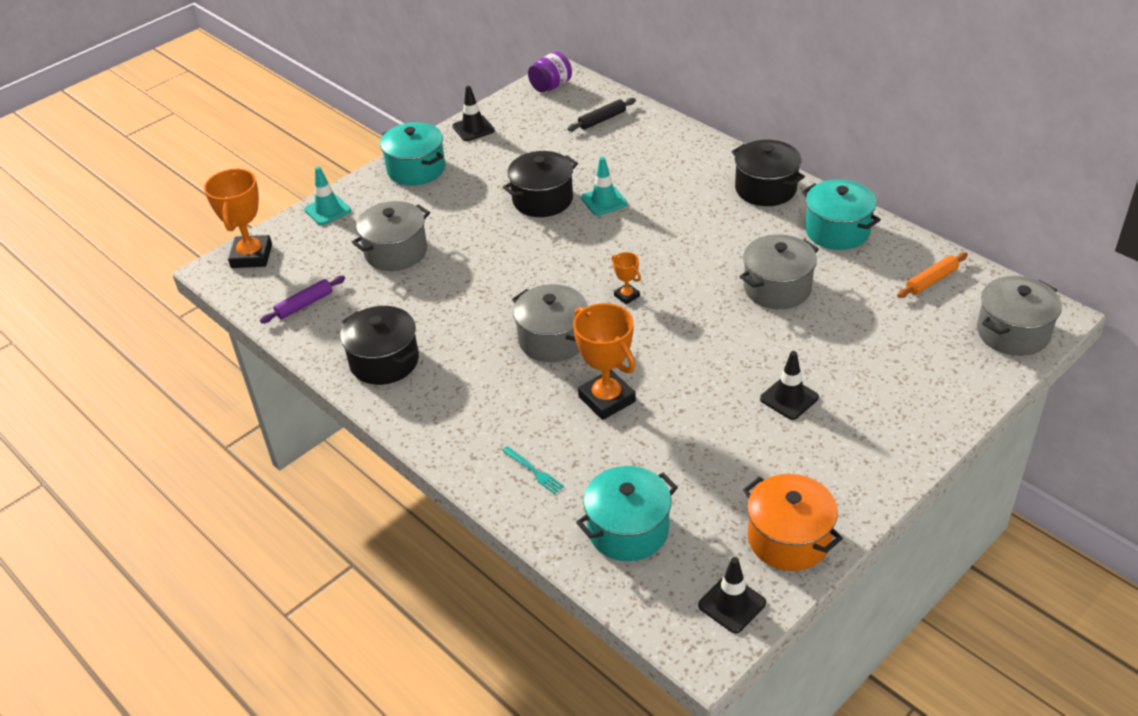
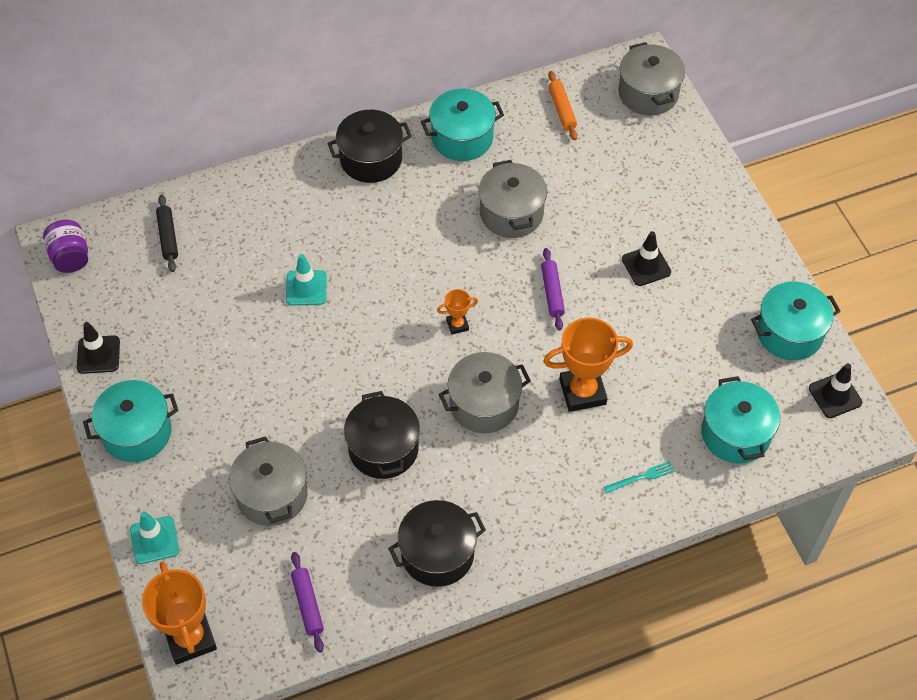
camera: 70 degrees left, 15 degrees up
orange trophy [204,168,272,268] -> orange trophy turned 45 degrees clockwise [142,561,217,665]
black pot [503,151,578,217] -> black pot moved to [344,391,420,479]
orange pot [743,474,843,571] -> turquoise pot [751,281,841,360]
none -> purple rolling pin [541,248,565,331]

